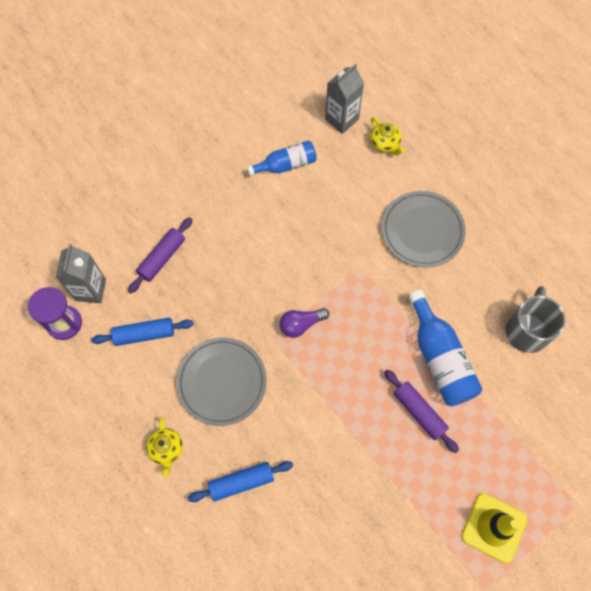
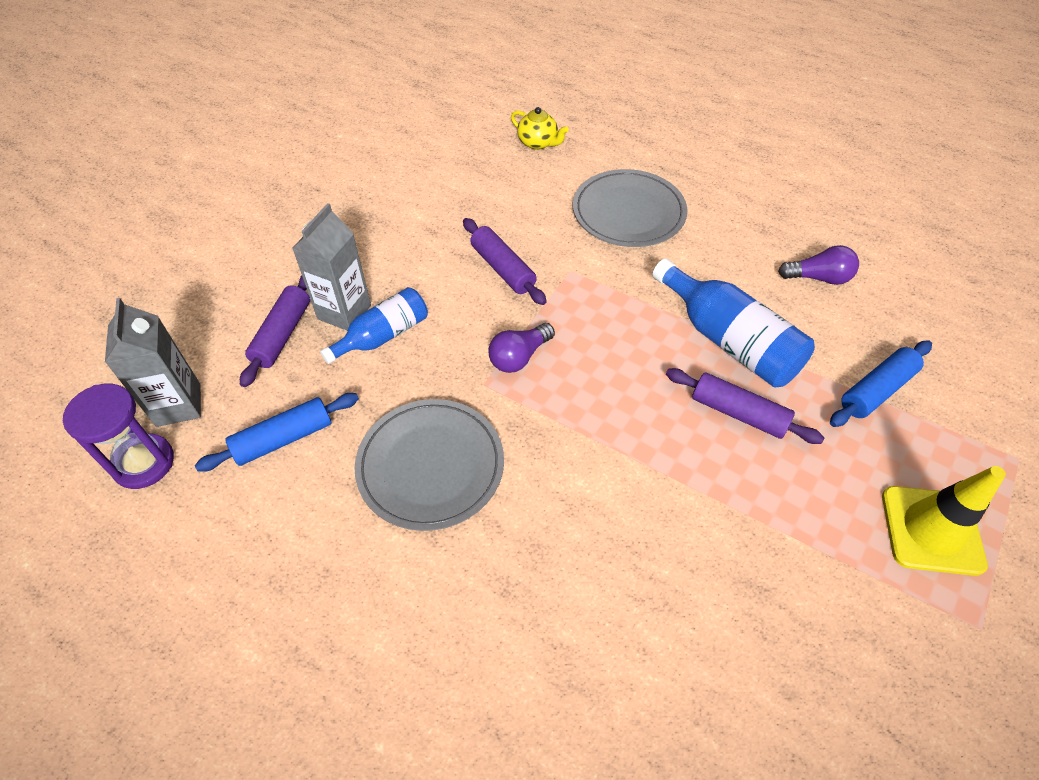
camera: 20 degrees left, 15 degrees down
yellow teapot [146,417,183,477] -> none
blue rolling pin [188,461,293,502] -> blue rolling pin moved to [830,340,932,427]
blue bottle [247,140,317,176] -> blue bottle moved to [320,287,428,364]
grey carton [325,63,364,134] -> grey carton moved to [292,203,371,331]
grey mug [506,286,565,353] -> purple light bulb [778,245,859,285]
none -> purple rolling pin [463,218,547,305]

